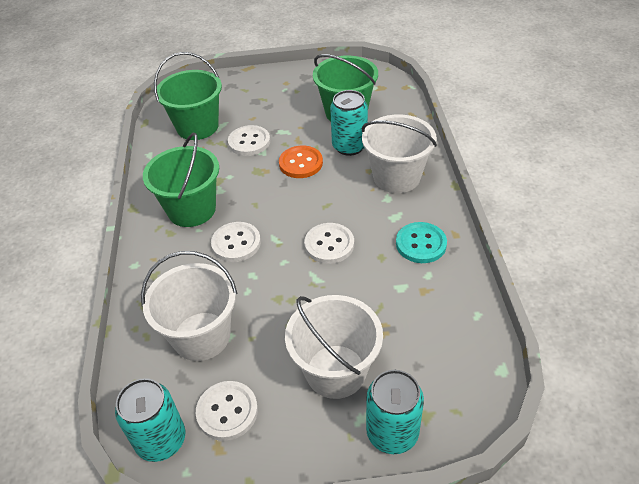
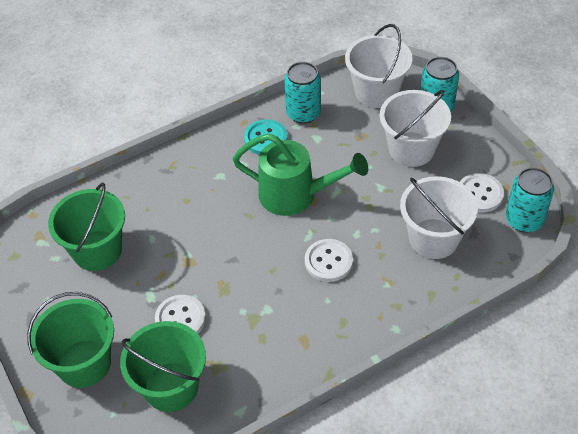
camera: 115 degrees left, 5 degrees up
green bucket [143,133,219,227] -> green bucket moved to [27,292,114,388]
orange button [279,146,323,178] -> none
white button [304,223,354,264] -> green watering can [233,134,368,216]
turquoise can [330,90,368,156] -> turquoise can moved to [284,62,321,124]
white bucket [362,114,437,193] -> white bucket moved to [345,24,413,108]

